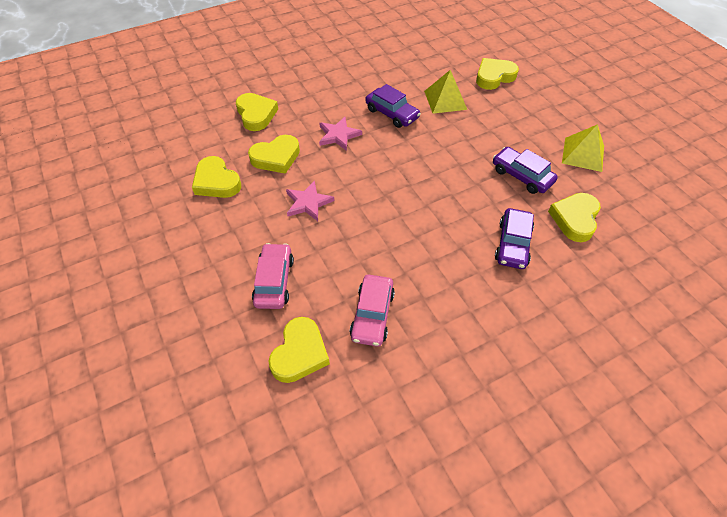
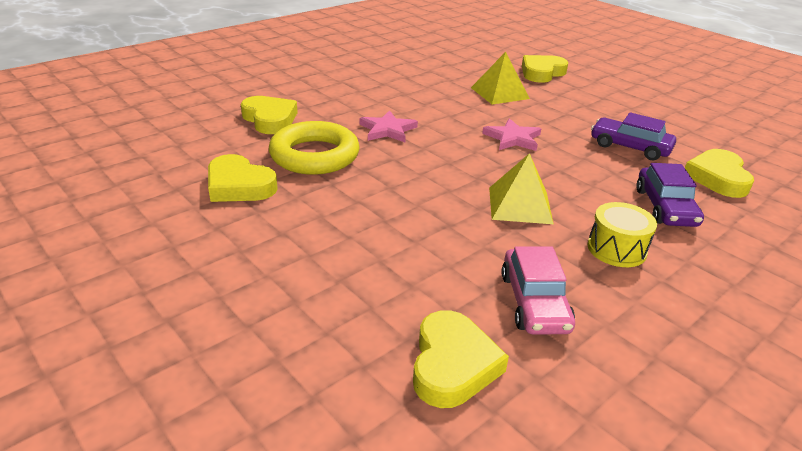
camera: 15 degrees left, 20 degrees down
yellow heart [248,135,300,174] -> yellow ring [269,121,360,175]
pink car [252,243,294,309] -> none
pink star [286,180,334,221] -> pink star moved to [482,118,541,151]
purple car [365,84,421,128] -> none
yellow pyramid [562,124,604,172] -> yellow pyramid moved to [489,153,554,224]
none -> yellow drum [587,202,657,267]

